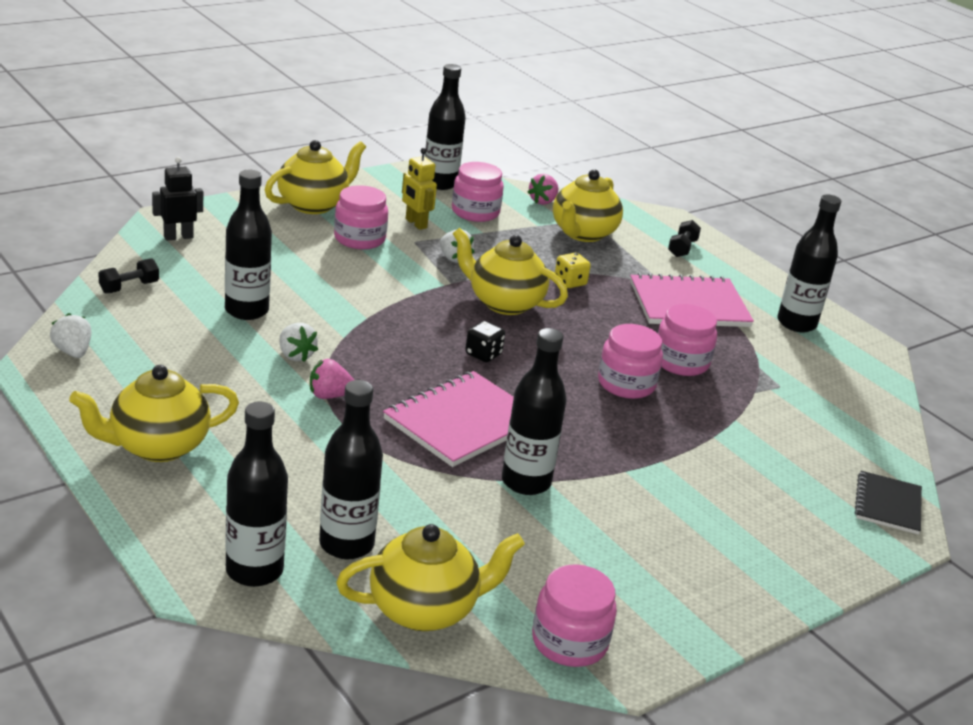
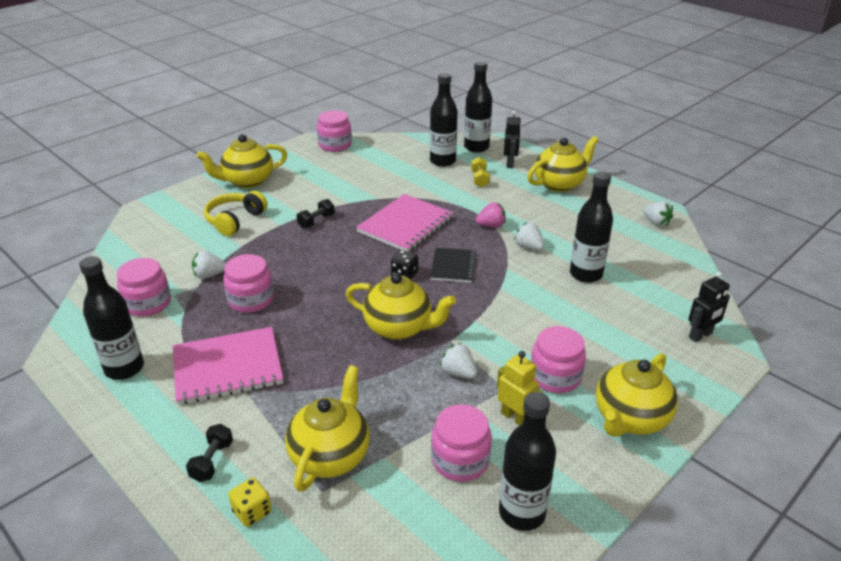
camera: 175 degrees right, 5 degrees up
black dumbbell [98,258,159,294] -> black dumbbell moved to [296,199,335,229]
yellow teapot [336,524,525,631] -> yellow teapot moved to [197,134,287,188]
black bottle [502,328,567,495] -> none
pink strawberry [527,174,558,205] -> none
yellow dice [555,253,591,288] -> yellow dice moved to [228,478,272,527]
pink jar [598,324,663,399] -> pink jar moved to [117,258,171,317]
black notebook [855,471,922,535] -> black notebook moved to [430,248,476,283]
none -> white strawberry [192,250,226,279]
none -> yellow headphones [204,191,268,236]
none -> yellow dumbbell [471,157,490,187]
none -> black robot [504,111,521,168]

